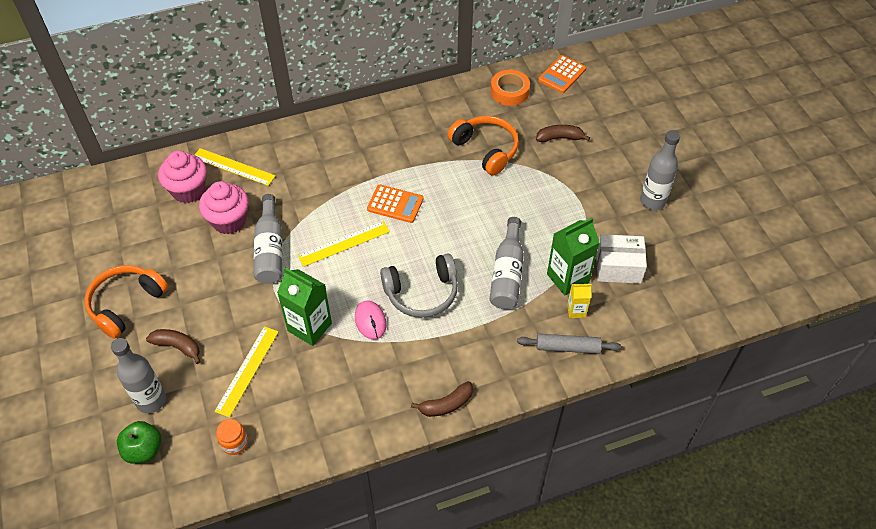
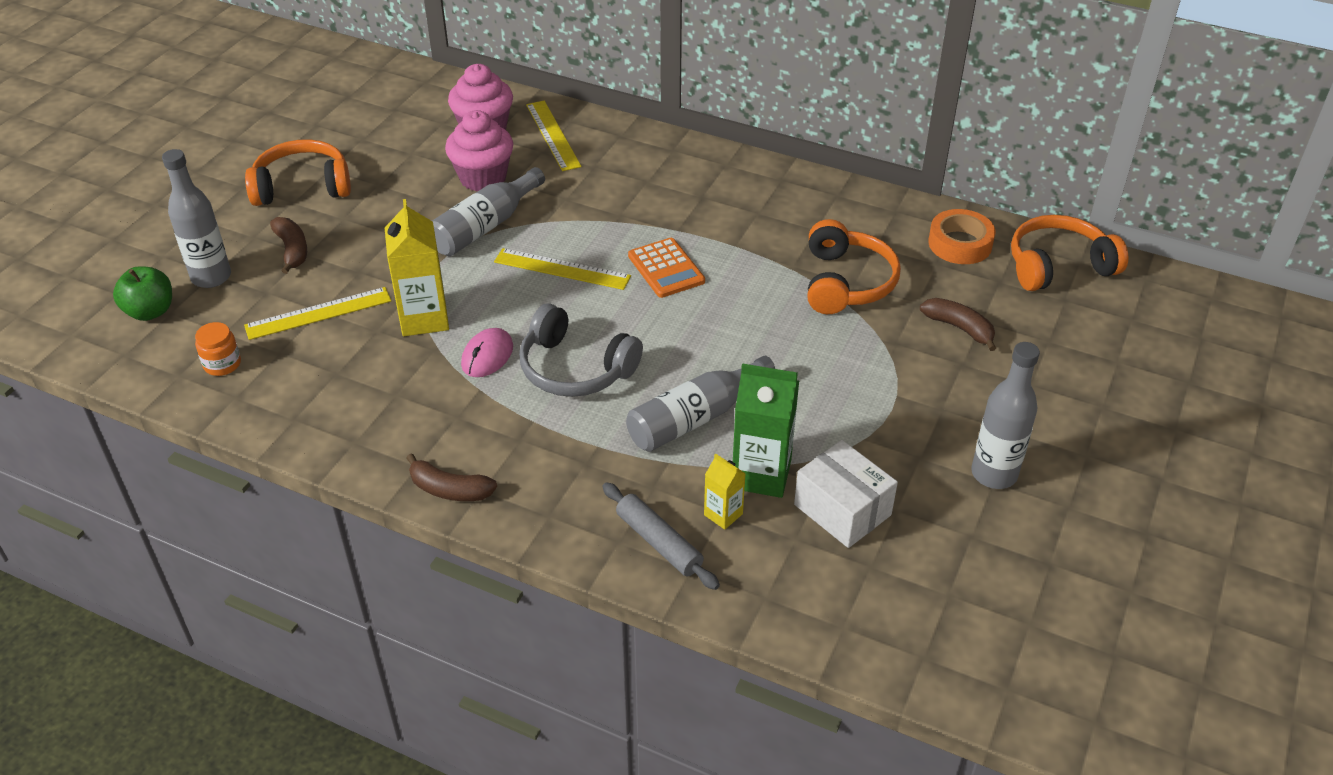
camera: 45 degrees right, 10 degrees down
green carton [277,267,332,346] -> yellow carton [385,199,449,336]
orange calculator [538,55,586,93] -> orange headphones [1011,215,1128,291]

